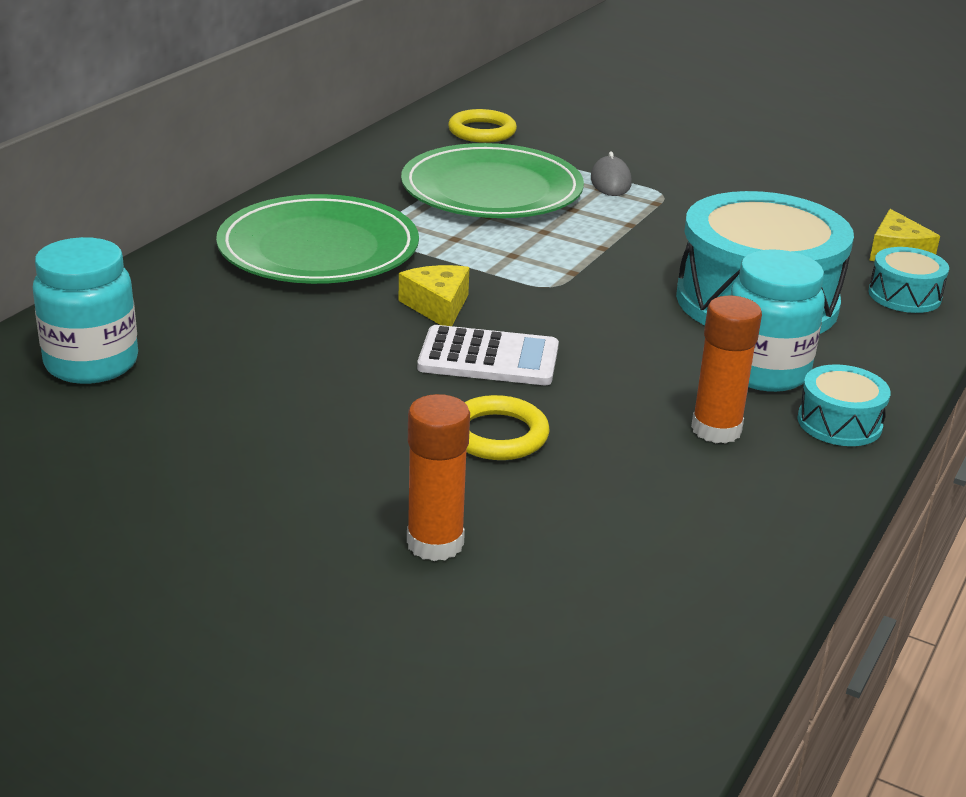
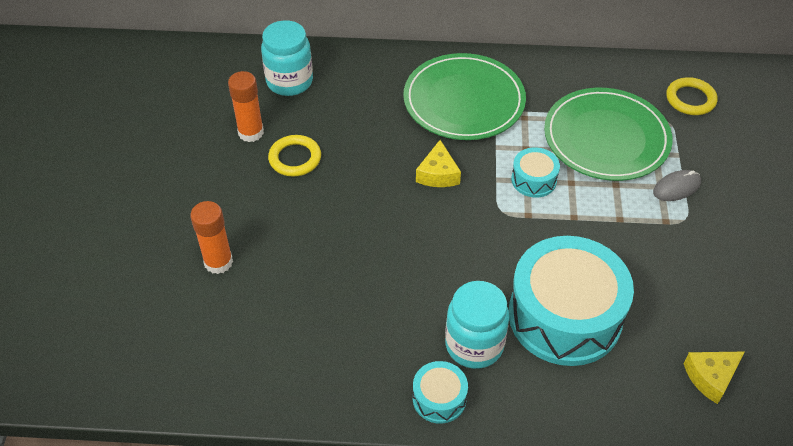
camera: 65 degrees right, 20 degrees up
yellow cheese [399,265,469,326] -> yellow cheese turned 135 degrees clockwise [416,140,461,187]
white calculator [417,325,559,385] -> none
yellow ring [464,395,550,460] -> yellow ring moved to [268,135,321,176]
orange glue stick [691,296,762,444] -> orange glue stick moved to [228,71,264,142]
turquoise drum [869,247,949,313] -> turquoise drum moved to [511,147,560,197]

